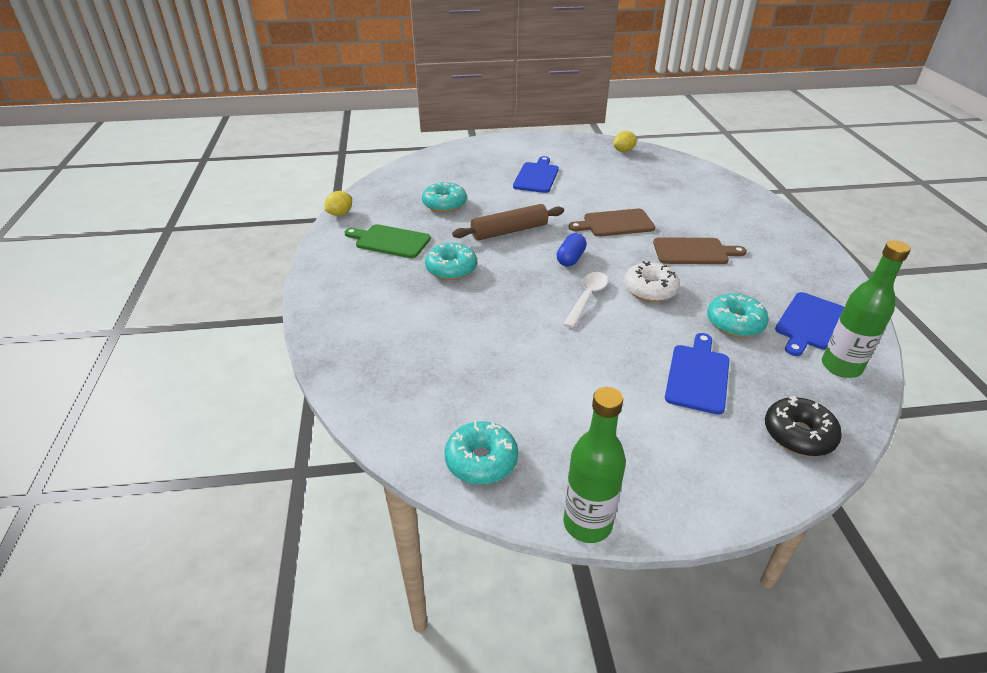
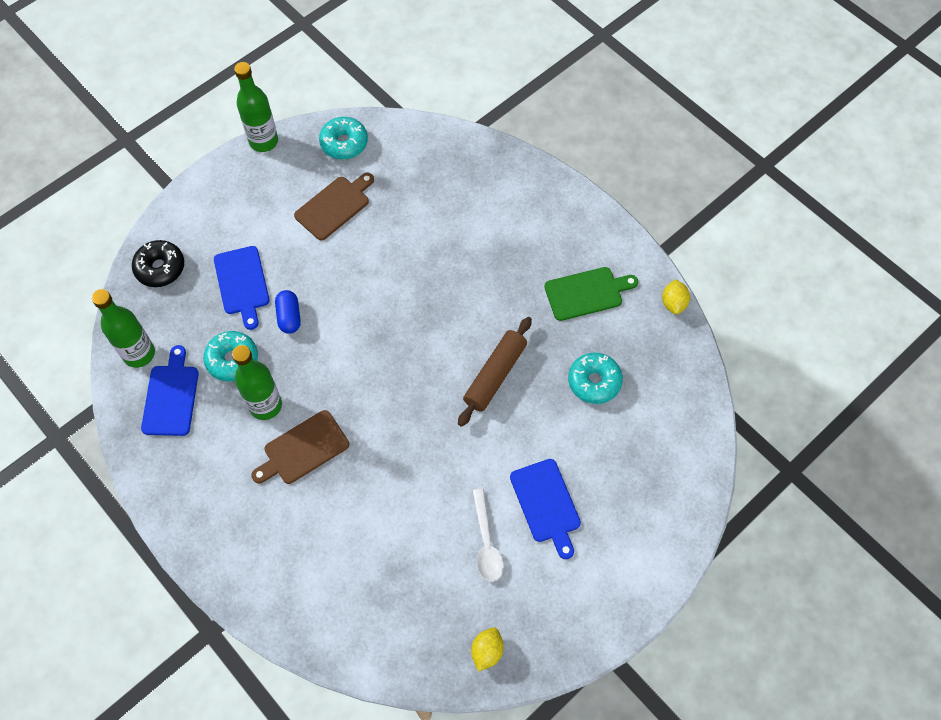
camera: 145 degrees right, 25 degrees up
turquoise donut [425,243,477,280] -> none
blue capsule [557,233,587,267] -> blue capsule moved to [275,290,301,334]
white spoon [563,272,608,328] -> white spoon moved to [472,489,504,582]
brown cutting board [569,209,655,237] -> brown cutting board moved to [294,173,374,241]
white donut [624,261,680,302] -> none
none -> green bottle [232,345,282,420]

